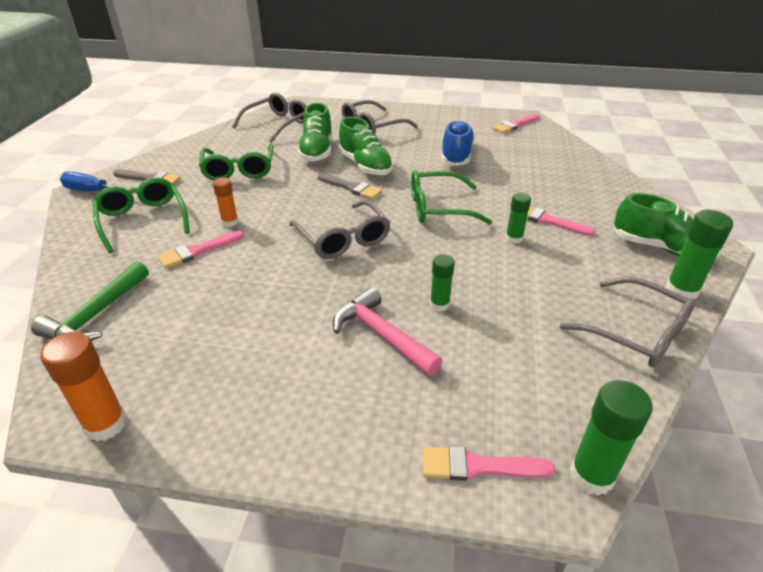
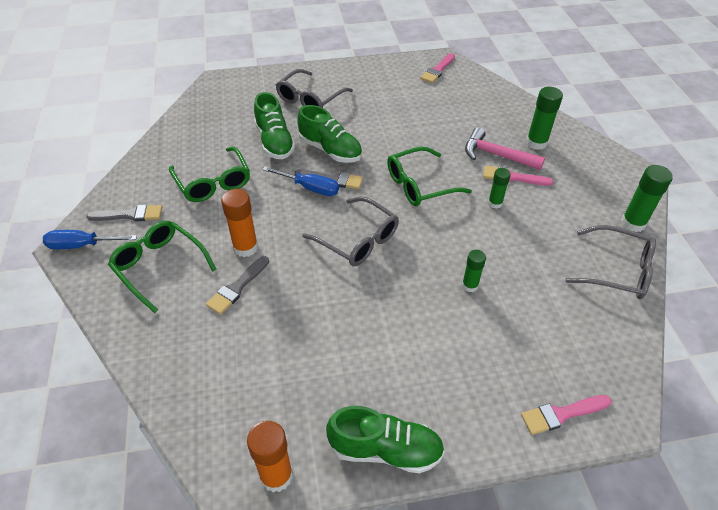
camera: 20 degrees left, 10 degrees up
green hammer [31,261,149,341] -> none
pink brush [157,231,244,269] -> grey brush [206,256,269,315]
orange glue stick [213,178,238,227] -> orange glue stick [221,189,258,257], size x1.59
grey glasses [232,92,307,143] -> none
pink hammer [333,287,443,376] -> pink hammer moved to [465,127,545,170]
blue shoe [441,120,475,166] -> none
green glue stick [570,380,653,496] -> green glue stick moved to [526,87,563,150]
green shoe [613,193,723,258] -> green shoe moved to [326,406,445,474]
none -> blue screwdriver [262,166,339,196]

